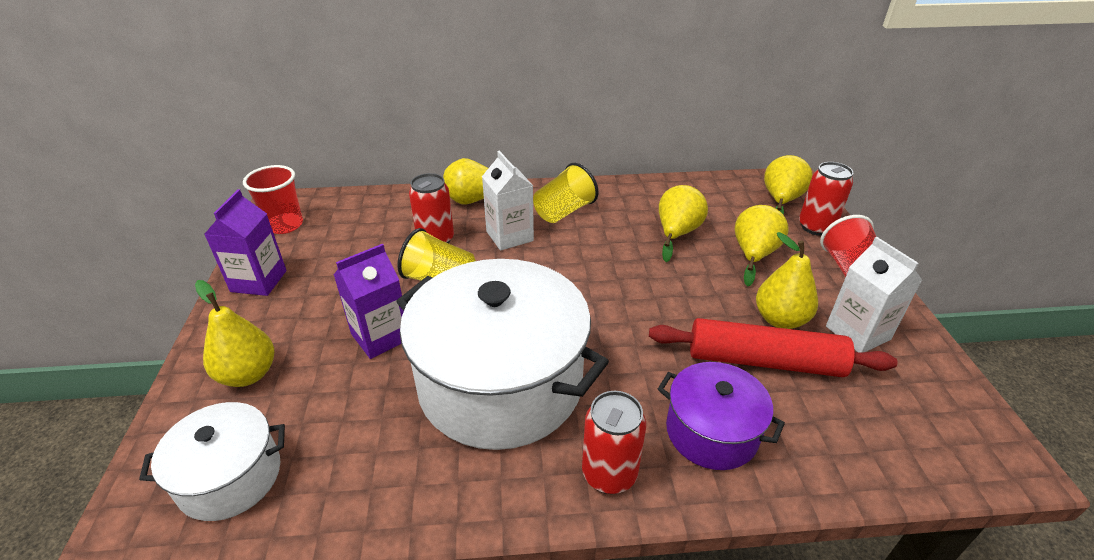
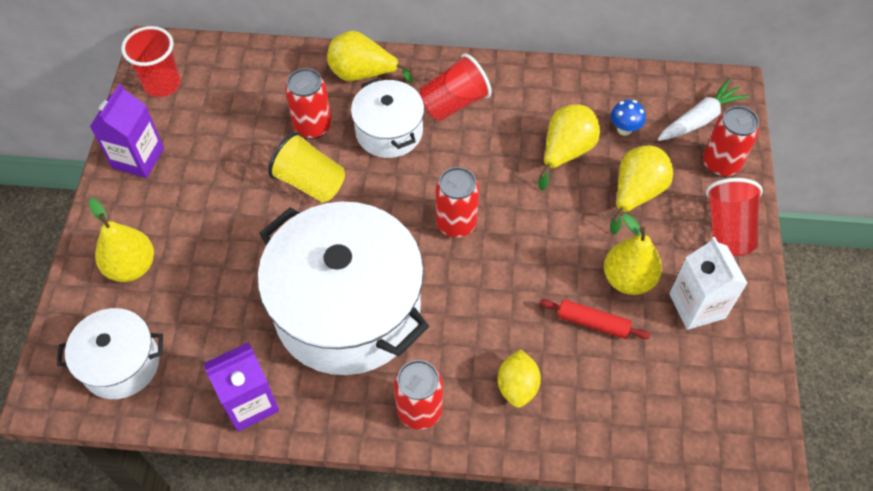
camera: 10 degrees right, 20 degrees up
purple carton [333,244,404,359] -> purple carton moved to [203,342,279,431]
white carton [482,151,534,251] -> white pot [351,78,424,158]
yellow cup [533,163,598,223] -> red cup [419,54,492,121]
red rolling pin [649,318,898,377] -> red rolling pin [540,299,650,339], size x0.51
purple pot [658,362,785,470] -> yellow lemon [498,349,541,408]
yellow pear [764,155,813,215] -> white carrot [658,79,749,141]
none -> red can [436,167,479,238]
none -> blue mushroom [611,100,646,136]

